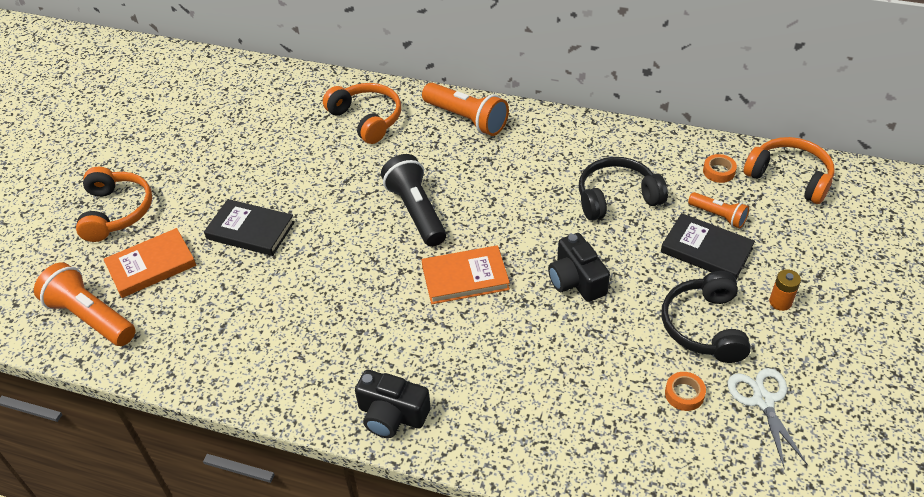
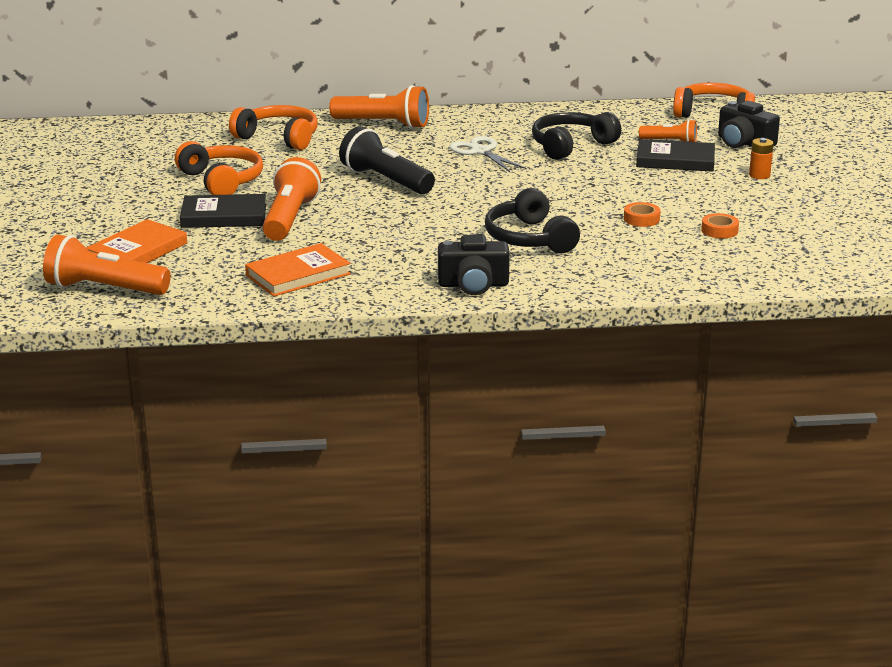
camera: 25 degrees left, 20 degrees down
orange headphones [76,167,152,242] -> orange headphones moved to [175,141,263,195]
orange book [422,245,510,304] -> orange book moved to [245,243,351,297]
black camera [548,233,610,302] -> black camera moved to [718,101,780,148]
black headphones [662,271,751,363] -> black headphones moved to [485,188,580,253]
orange tape [703,154,737,183] -> orange tape moved to [624,202,661,227]
white scissors [728,368,808,469] -> white scissors moved to [449,136,527,172]
none -> orange flashlight [263,157,321,241]

